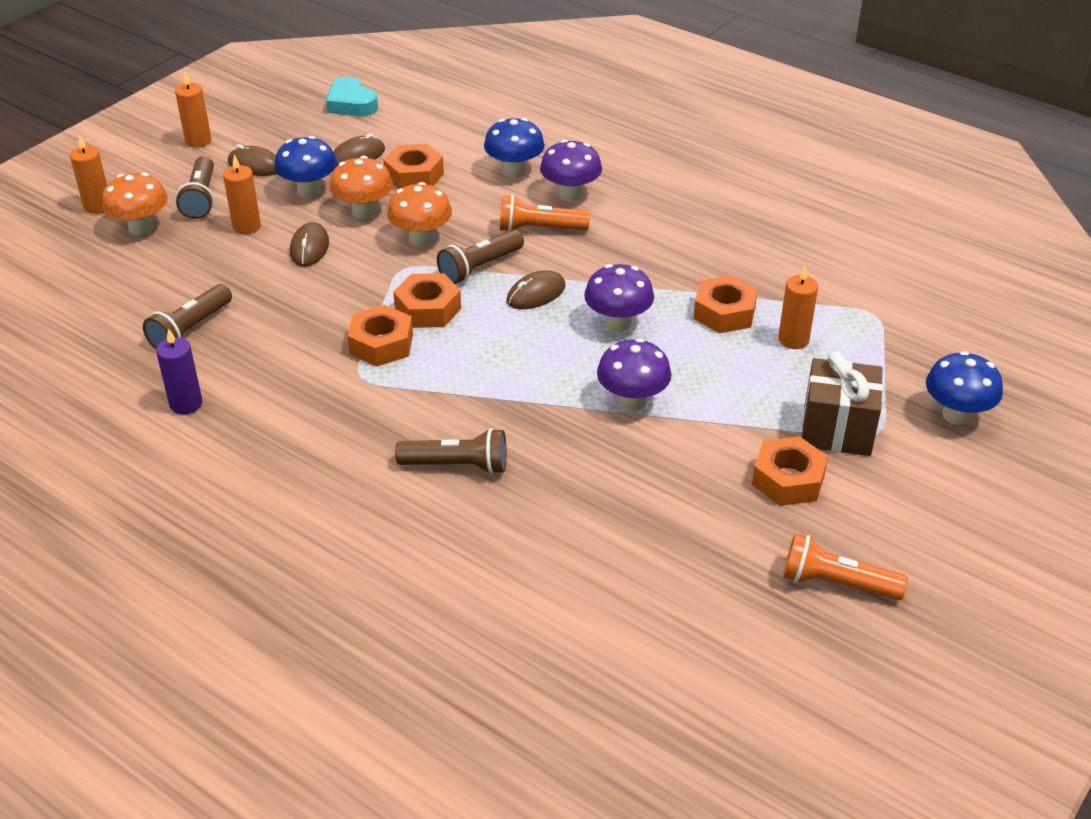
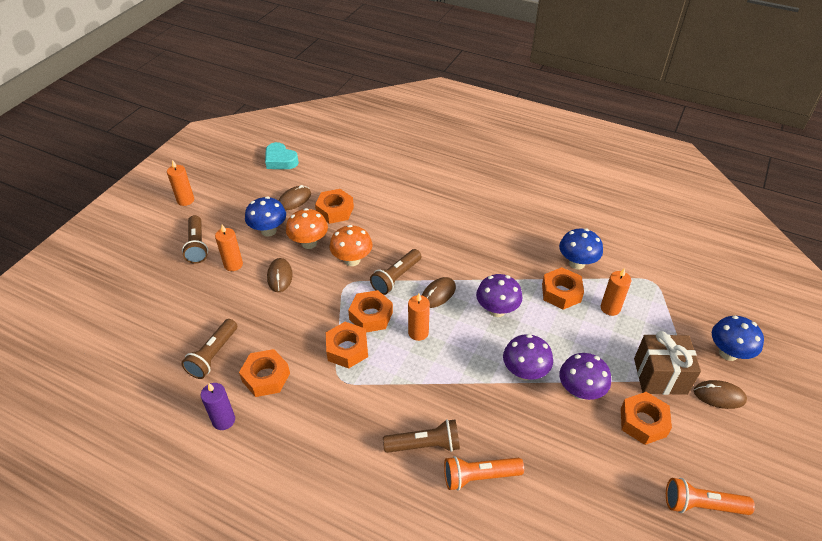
camera: 10 degrees left, 5 degrees up
orange candle [70,135,107,214] -> orange candle moved to [408,294,430,341]
orange mushroom [102,172,168,235] -> none
brown mouse [228,144,277,176] -> brown mouse moved to [694,380,747,409]
blue mushroom [484,118,545,178] -> blue mushroom moved to [559,228,603,269]
orange flashlight [500,195,590,232] -> orange flashlight moved to [444,456,524,491]
purple mushroom [540,140,602,202] -> purple mushroom moved to [560,353,611,400]
none -> orange nut [239,349,290,397]

